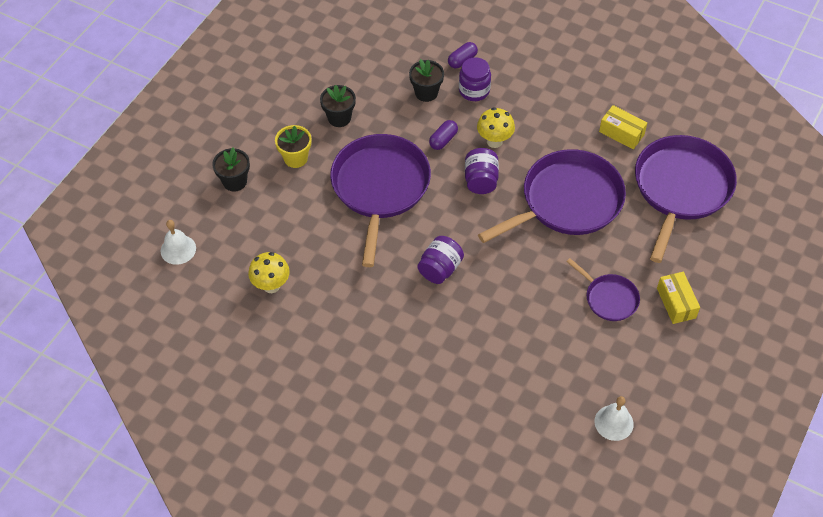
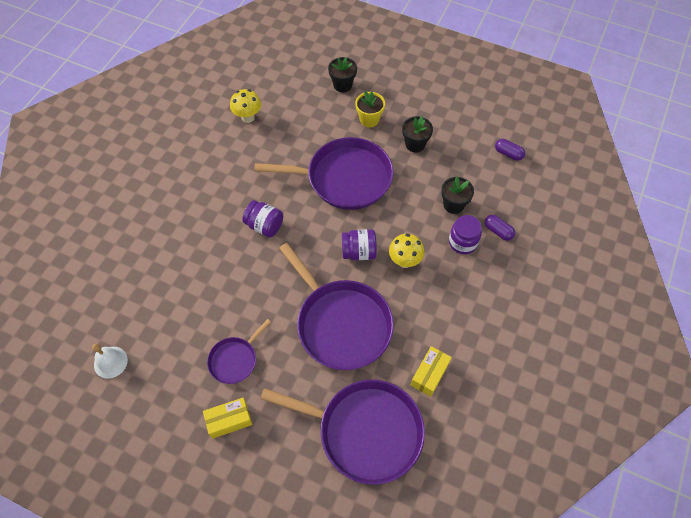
camera: 85 degrees right, 5 degrees up
white bell [161,220,196,265] -> none
purple capsule [429,120,458,150] -> purple capsule moved to [495,139,525,161]

